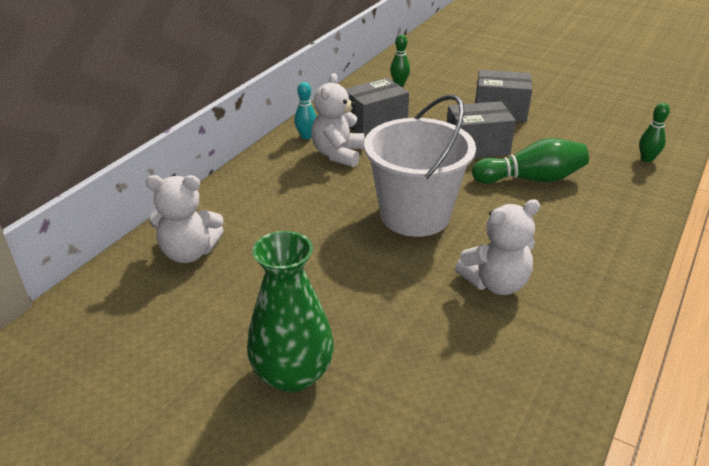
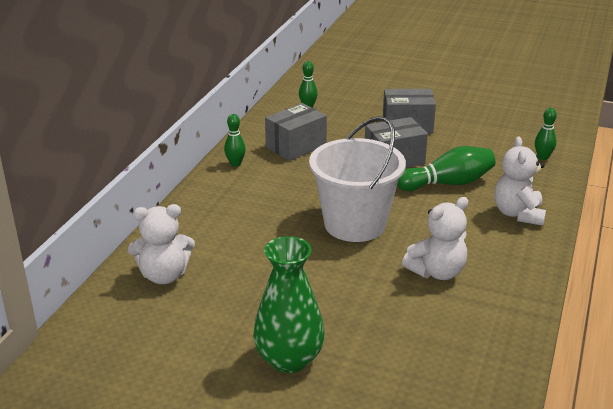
camera: 10 degrees left, 5 degrees down
turquoise bowling pin [294,82,316,139] -> green bowling pin [224,114,246,167]
white teddy bear [311,73,365,167] -> white teddy bear moved to [494,137,546,226]

